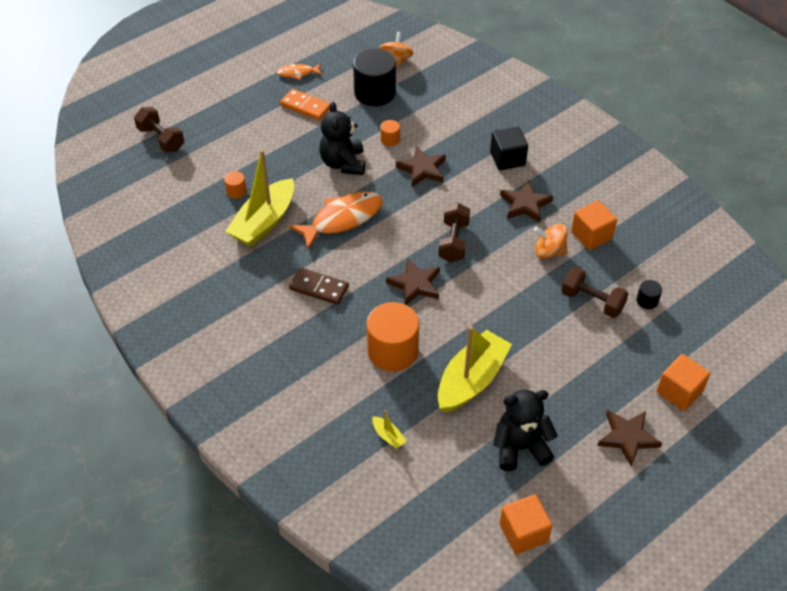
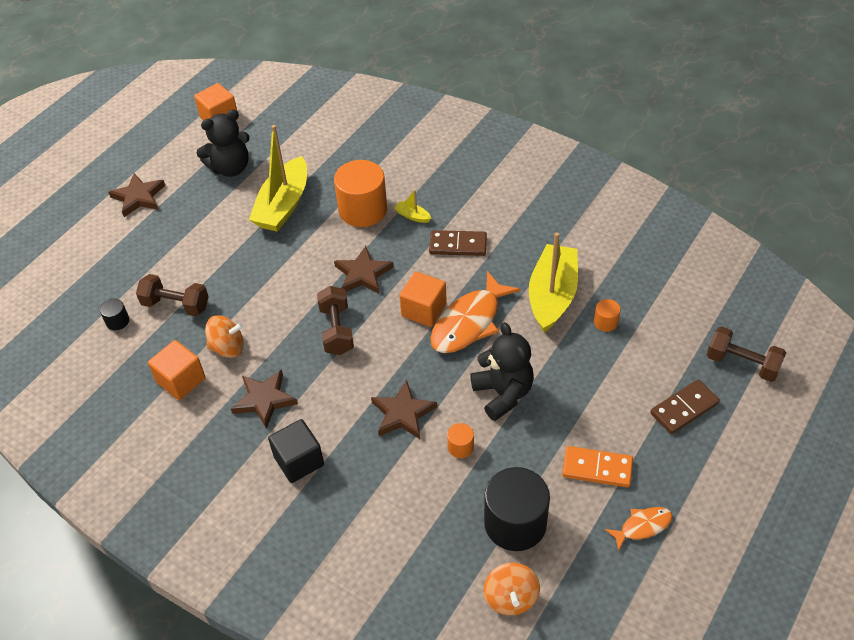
camera: 165 degrees right, 0 degrees up
yellow boat [372,410,406,449] -> yellow boat moved to [394,190,431,223]
orange cube [657,354,710,411] -> orange cube moved to [399,272,447,327]
none -> brown domino [650,380,720,434]

